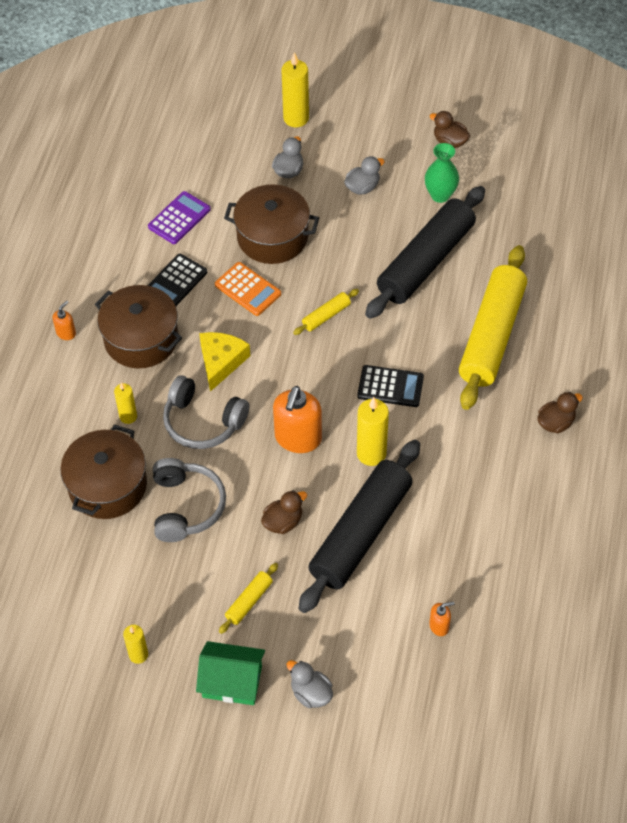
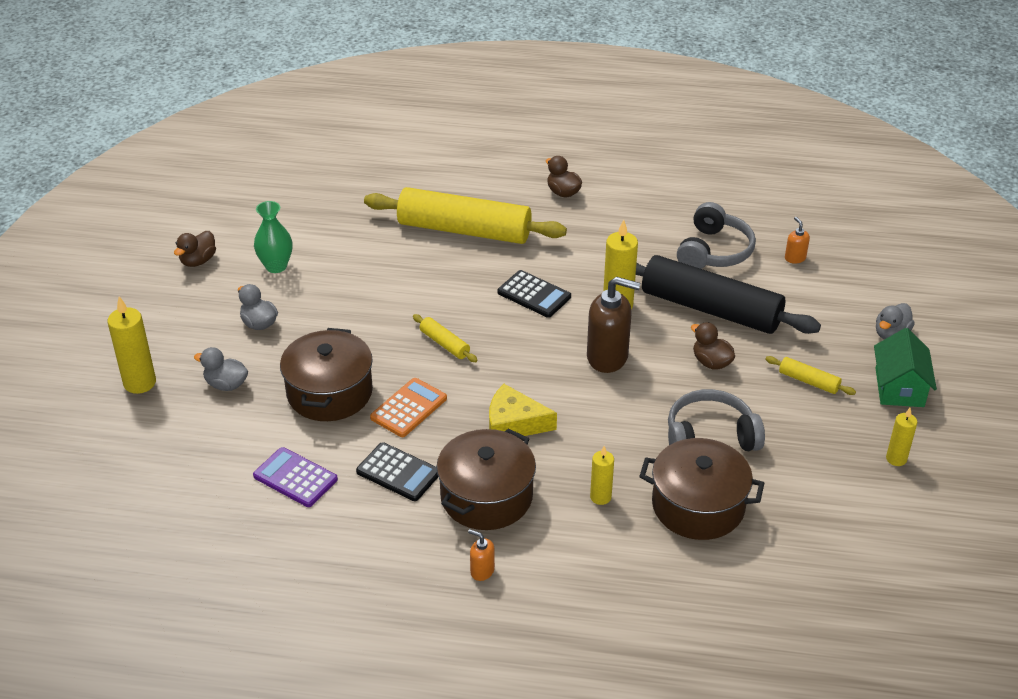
camera: 95 degrees left, 15 degrees down
grey headphones [163,375,249,449] -> grey headphones moved to [677,202,756,269]
orange soap dispenser [273,386,322,453] -> brown soap dispenser [587,277,640,373]
black calculator [357,365,424,407] -> black calculator turned 120 degrees clockwise [497,270,571,318]
black rolling pin [365,186,485,319] -> none

